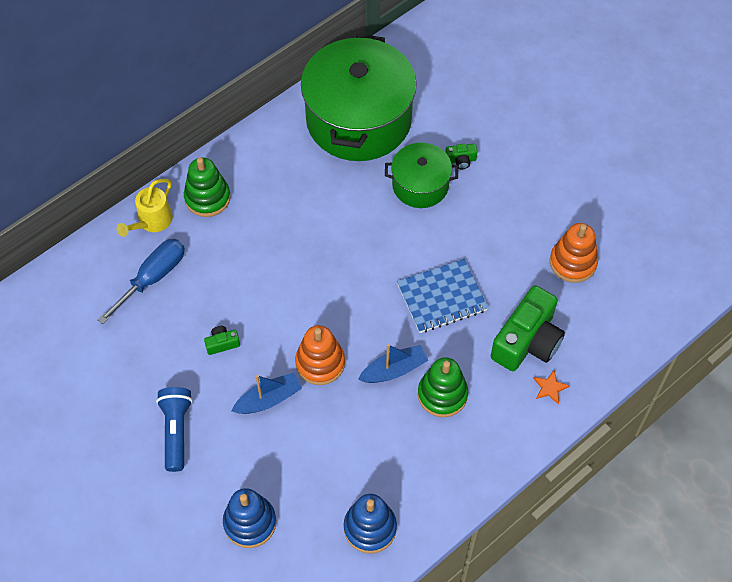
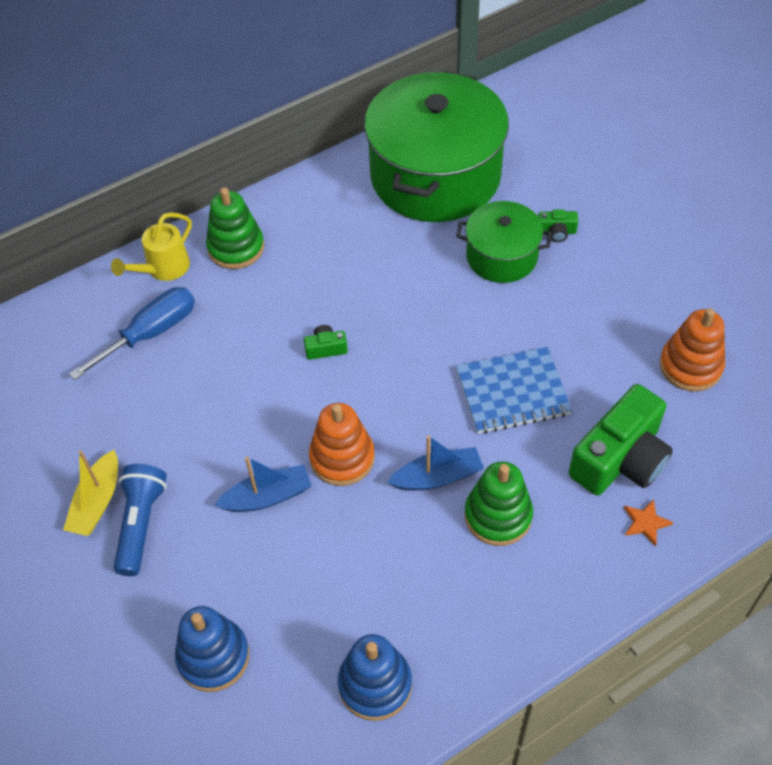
camera: 10 degrees right, 5 degrees down
green camera [204,326,240,355] -> green camera moved to [304,325,348,360]
none -> yellow boat [63,450,118,536]

